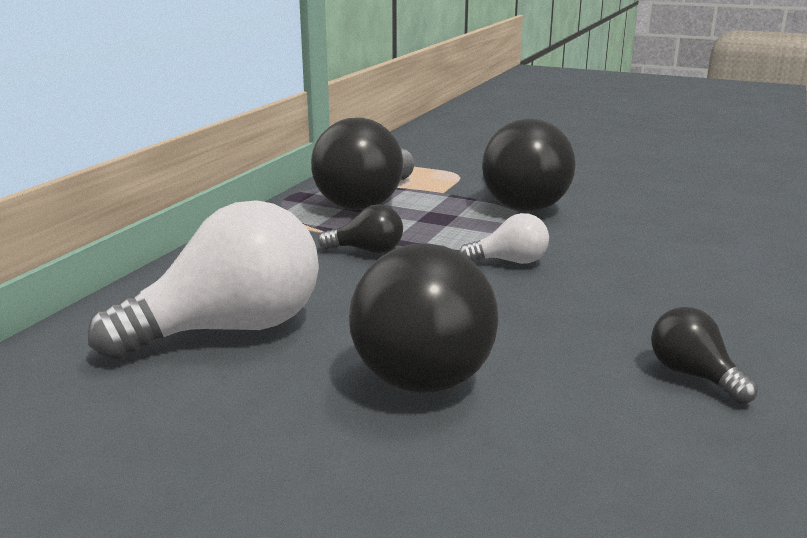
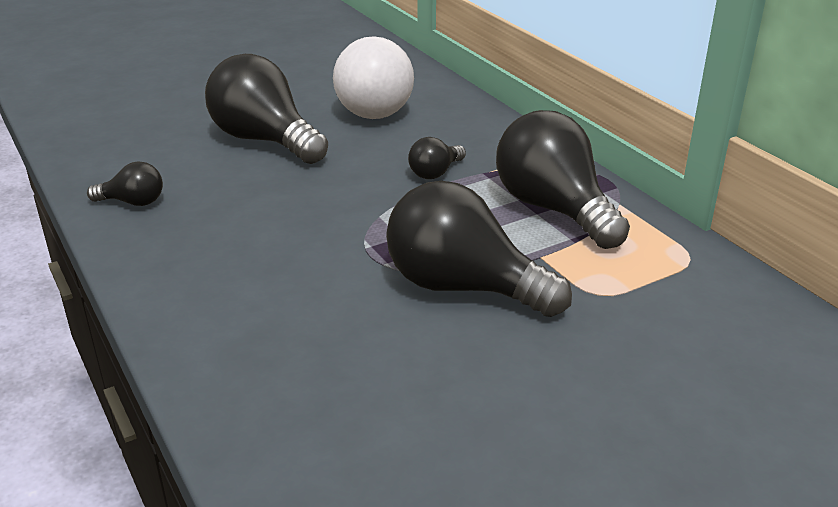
camera: 125 degrees right, 10 degrees up
white light bulb [460,213,549,264] -> none

